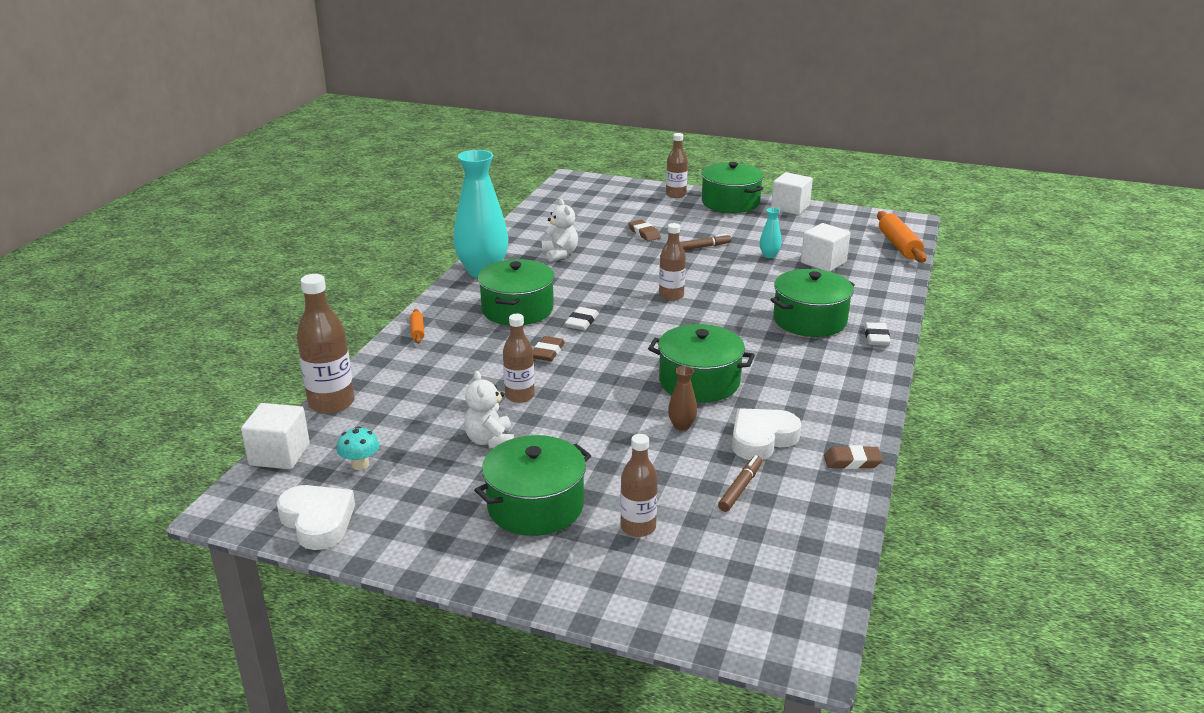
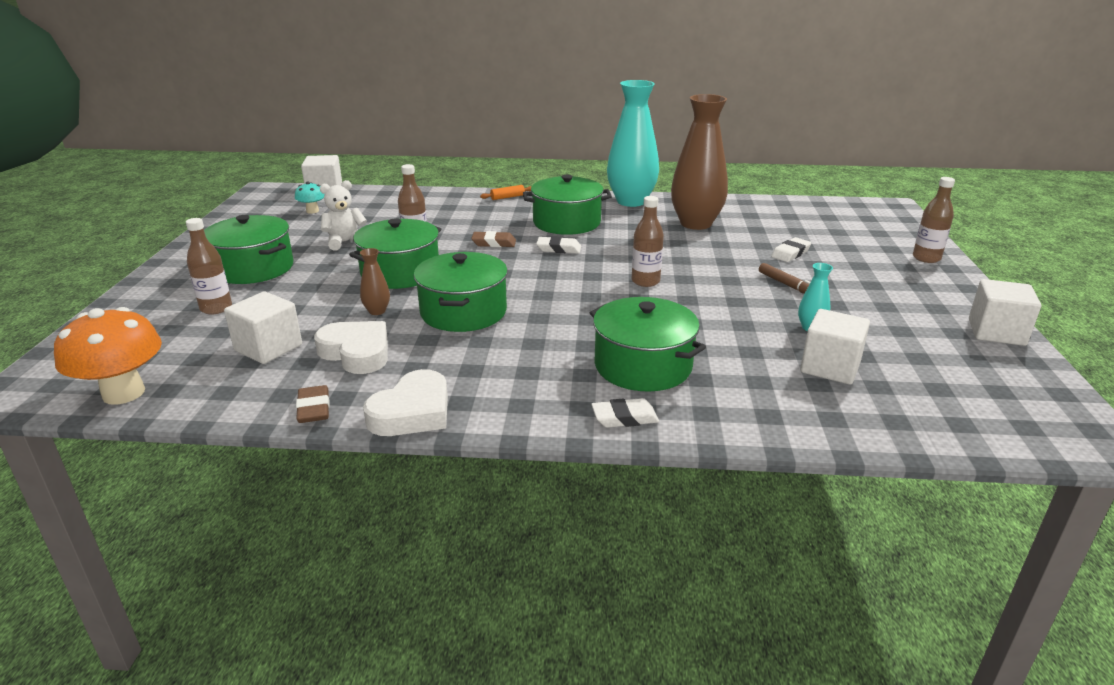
camera: 75 degrees right, 0 degrees up
white heart [276,485,355,550] -> white heart moved to [363,369,448,436]
brown bottle [297,274,355,414] -> none
white teddy bear [542,199,578,262] -> brown vase [671,94,728,230]
brown eraser [629,219,661,241] -> white eraser [771,237,811,262]
green pot [701,162,764,213] -> green pot moved to [349,219,441,289]
brown marker [718,455,762,512] -> white cube [224,291,302,364]
orange rolling pin [877,211,927,263] -> none
none -> orange mushroom [54,307,162,405]

